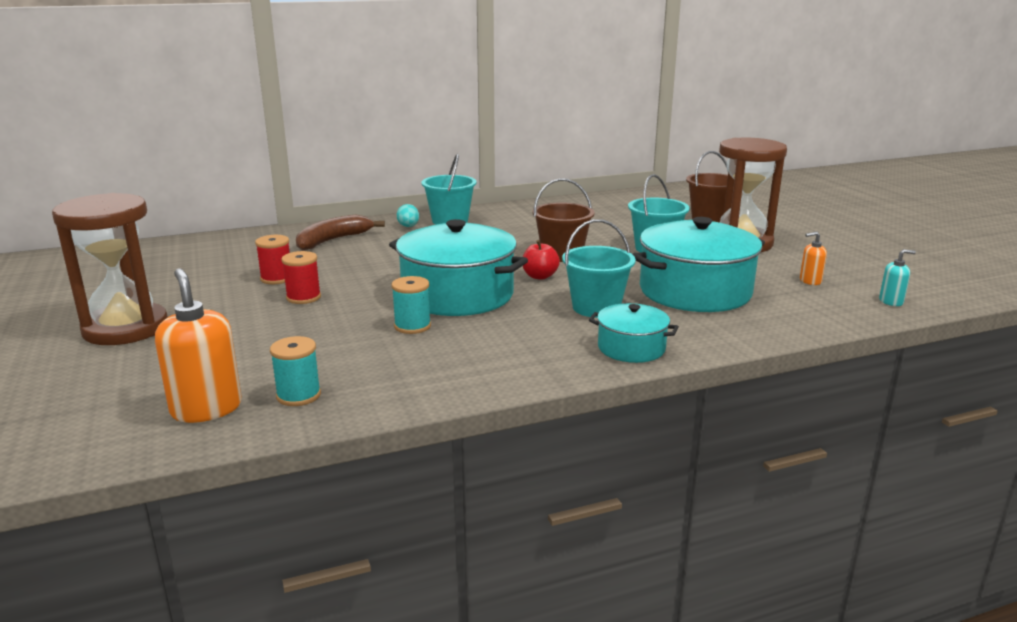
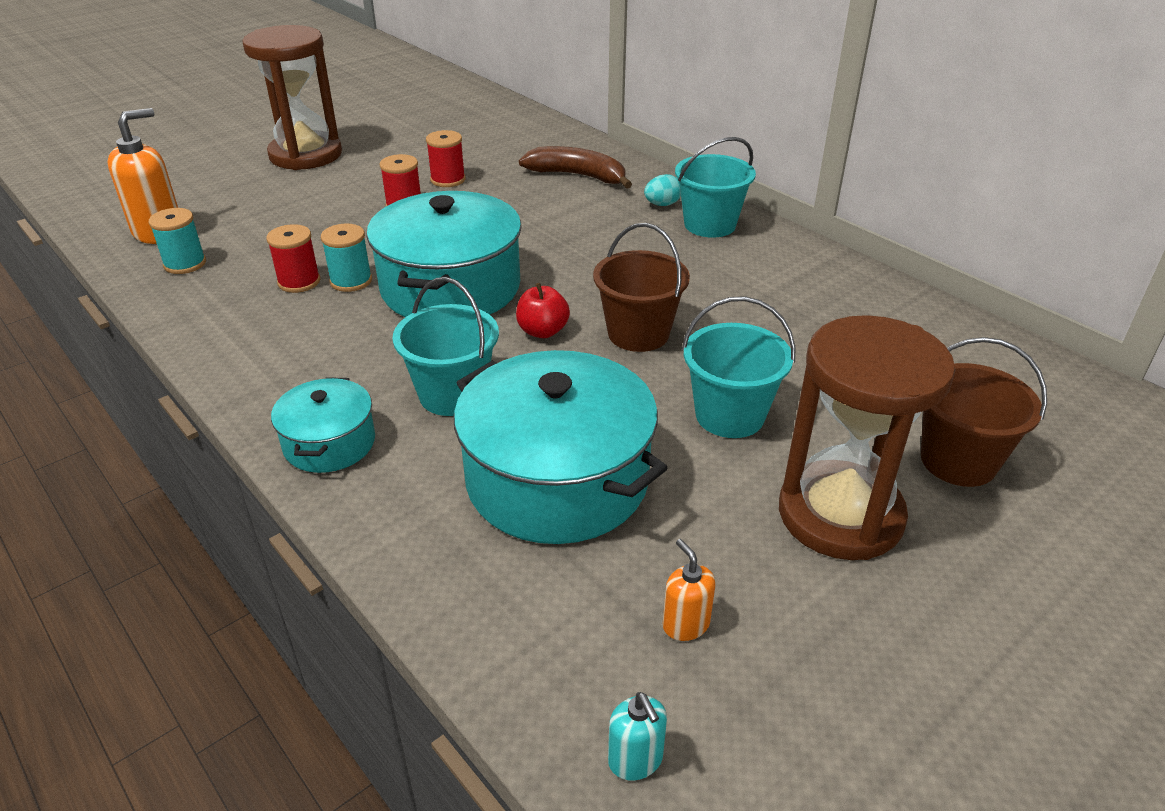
camera: 70 degrees right, 15 degrees up
none -> red spool [266,224,320,293]

